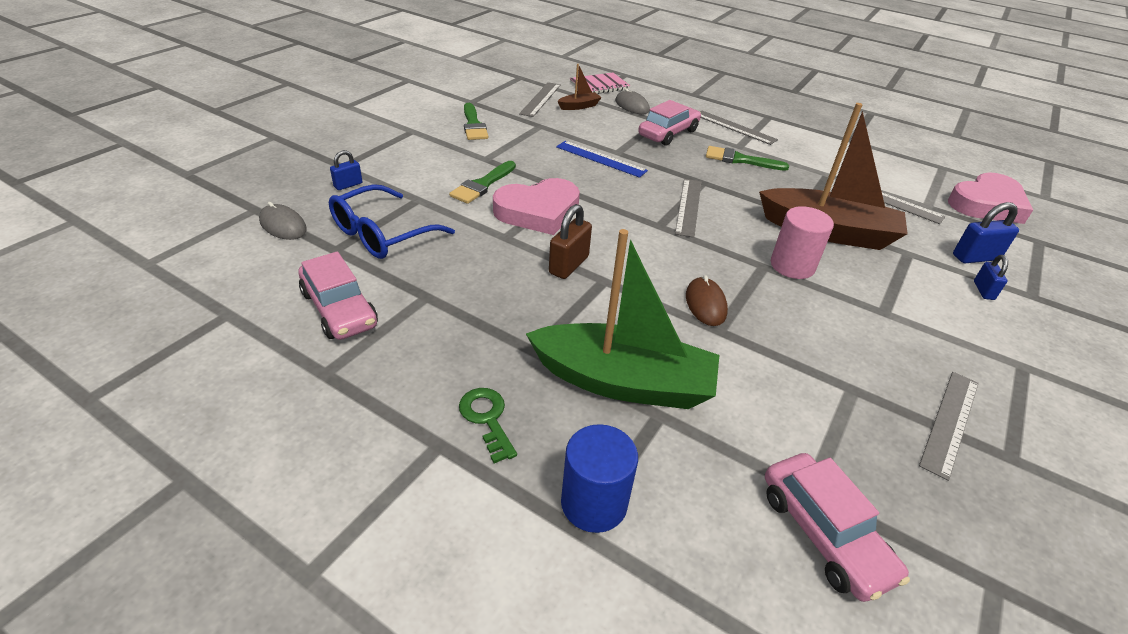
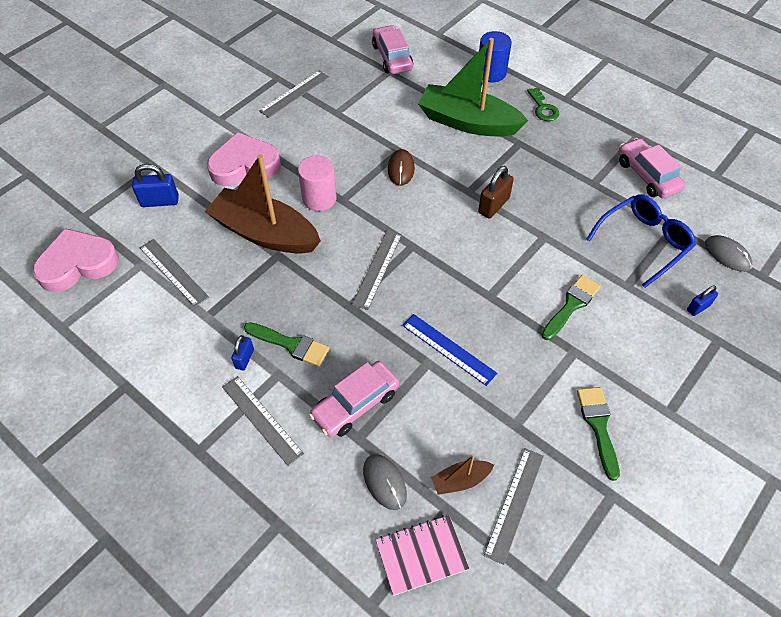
camera: 170 degrees left, 15 degrees up
pink heart [493,178,580,235] -> pink heart moved to [207,132,281,186]
blue padlock [974,255,1008,300] -> blue padlock moved to [231,335,254,371]

